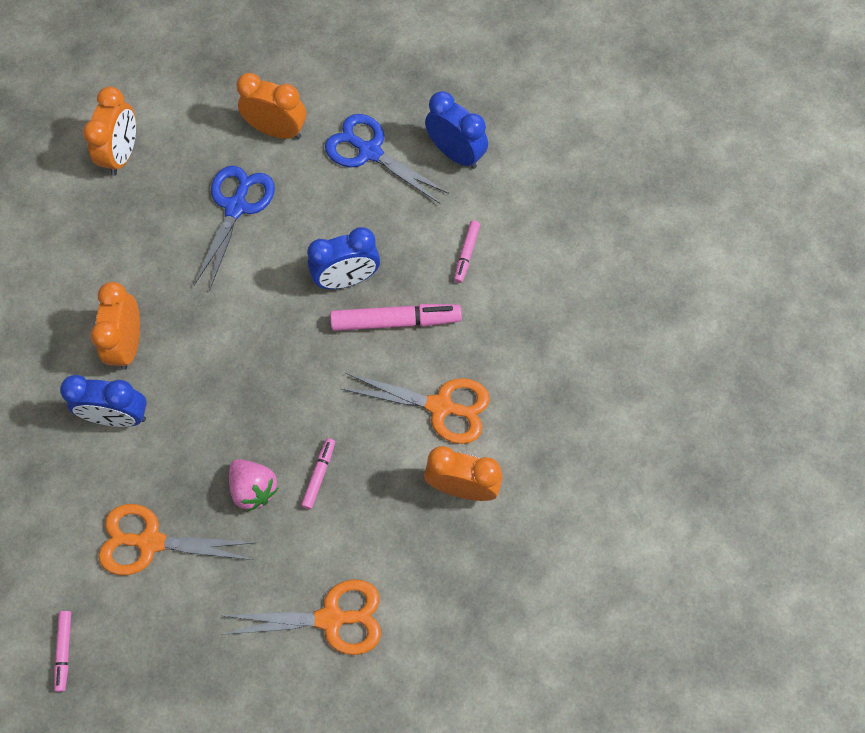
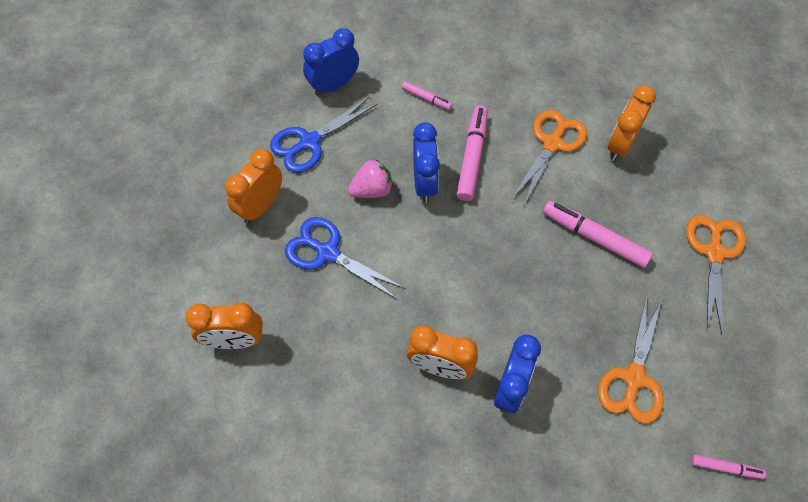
camera: 75 degrees left, 5 degrees down
orange clock [83,86,136,176] -> orange clock turned 150 degrees clockwise [185,303,263,349]
pink strawberry [229,459,278,512] -> pink strawberry moved to [348,159,393,198]
pink marker [301,438,335,509] -> pink marker [543,201,653,268], size x1.86

